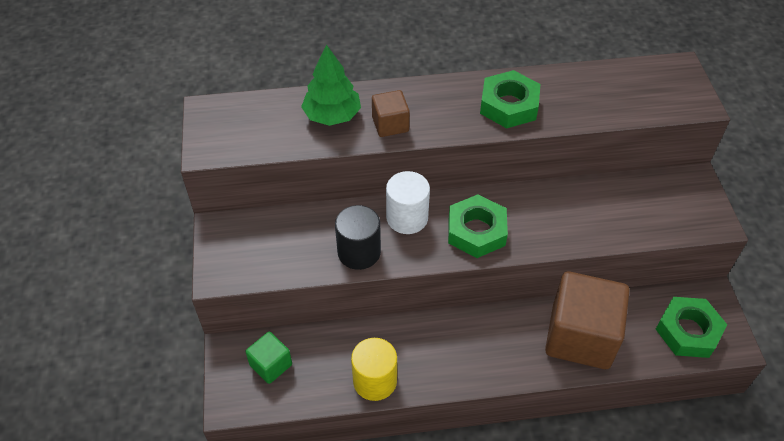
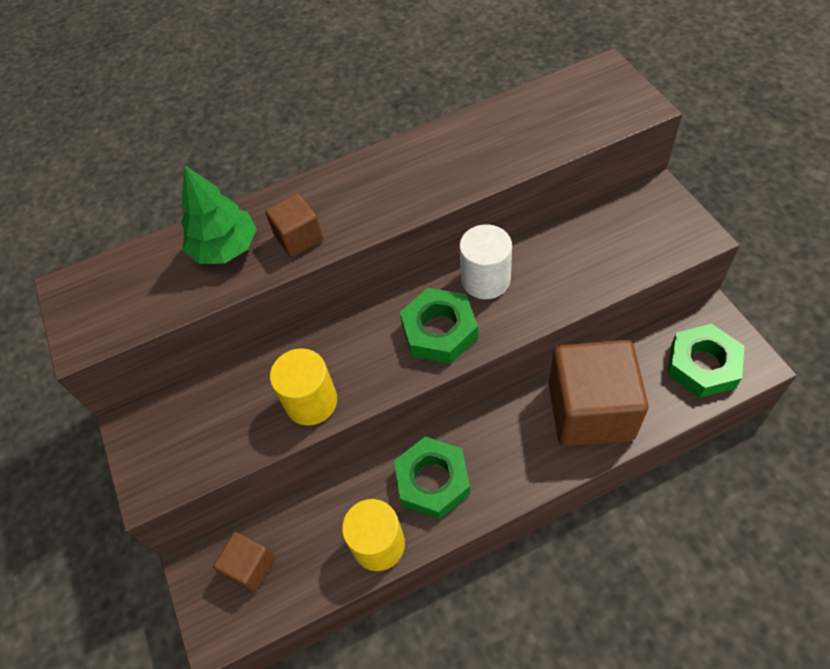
camera: 10 degrees left, 5 degrees up
green cube [245,332,292,384] -> brown cube [213,532,275,592]
black cylinder [335,205,381,270] -> yellow cylinder [270,348,337,426]
white cylinder [386,171,430,234] -> white cylinder moved to [459,224,512,299]
green nut [480,70,540,128] -> green nut moved to [394,436,470,519]

